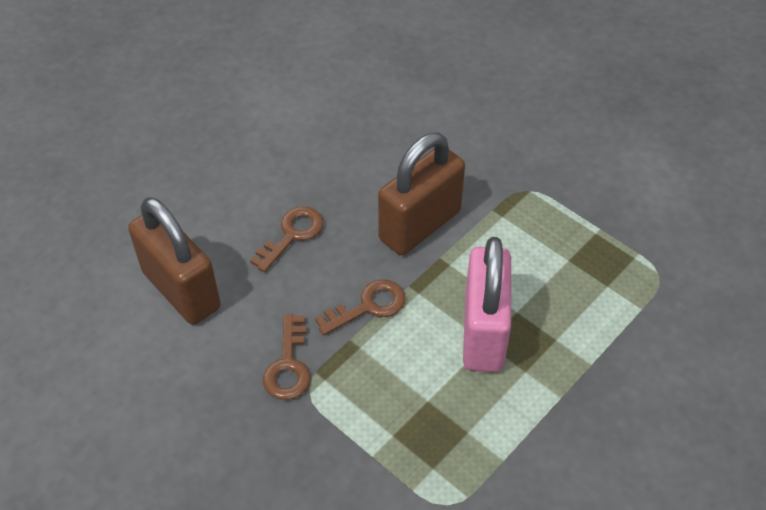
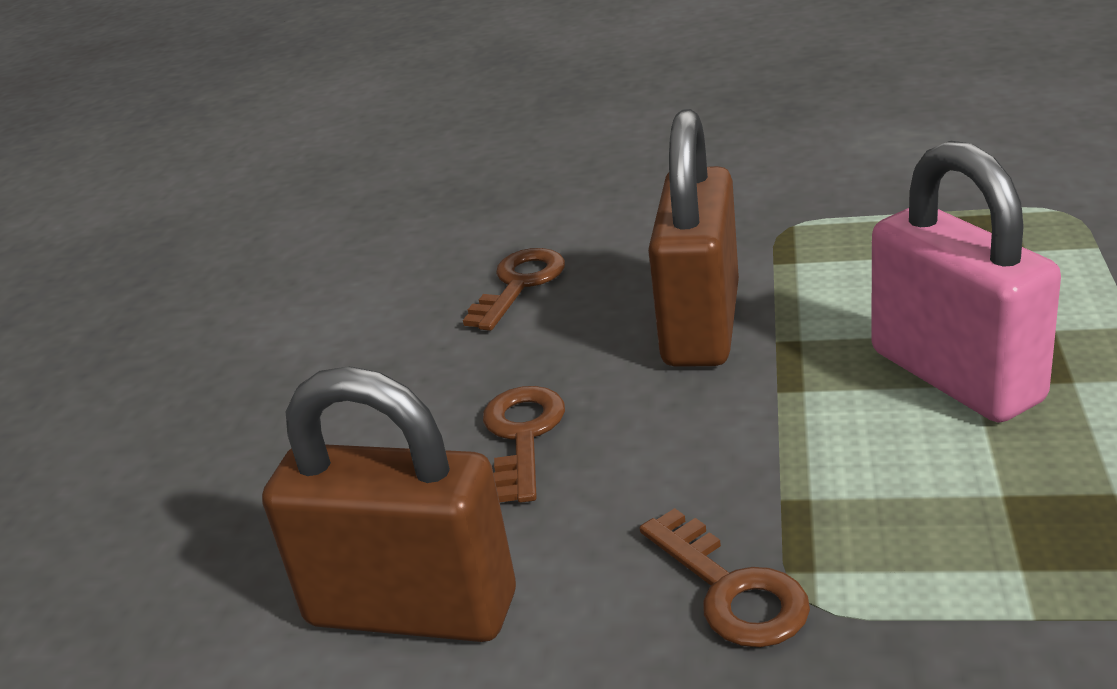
camera: 30 degrees left, 20 degrees down
brown key [315,279,405,335] -> brown key moved to [463,248,565,331]

